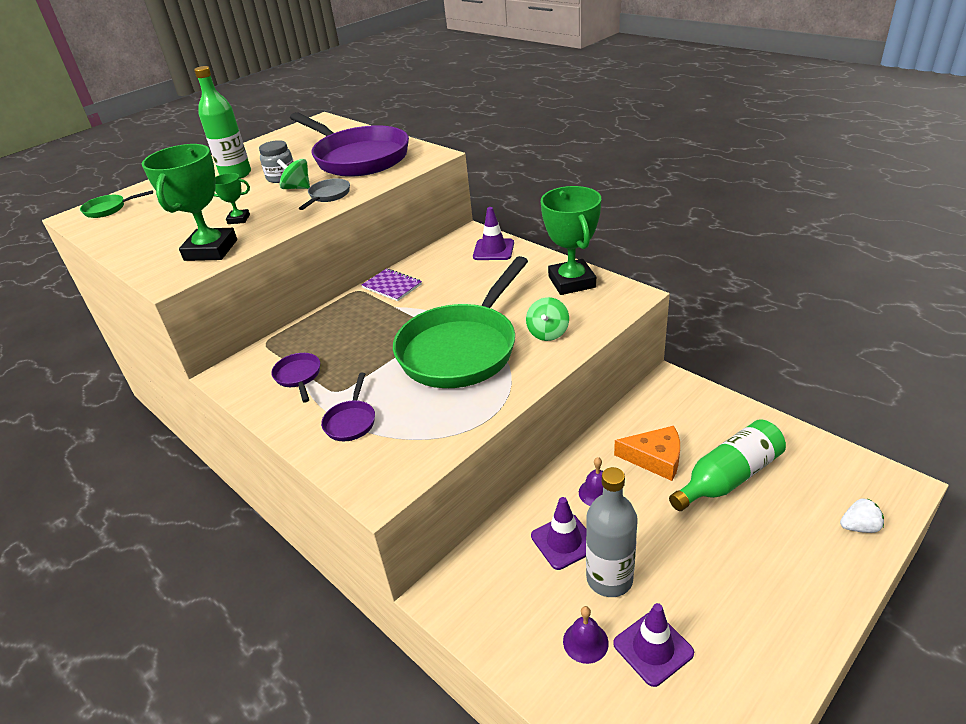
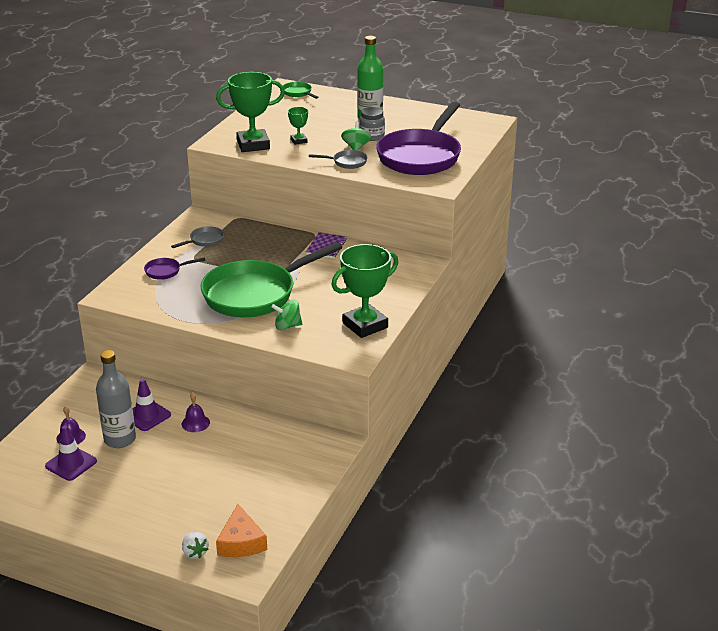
camera: 65 degrees right, 5 degrees down
purple pan [271,353,320,403] -> grey pan [171,226,224,248]
green pan [393,256,528,388] -> green pan turned 45 degrees counterclockwise [200,242,342,317]
purple traffic cone [473,207,514,260] -> none
orange cheese [614,426,680,481] -> orange cheese moved to [216,504,267,557]
green bottle [669,419,786,511] -> none

